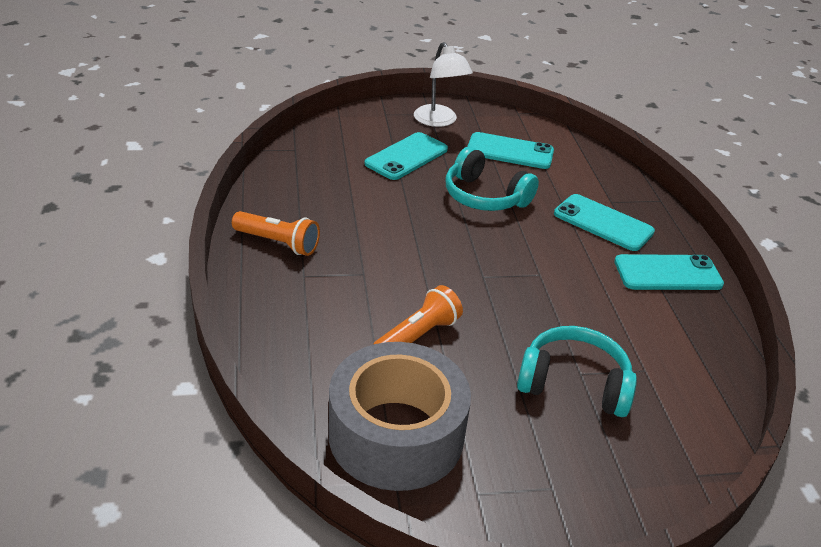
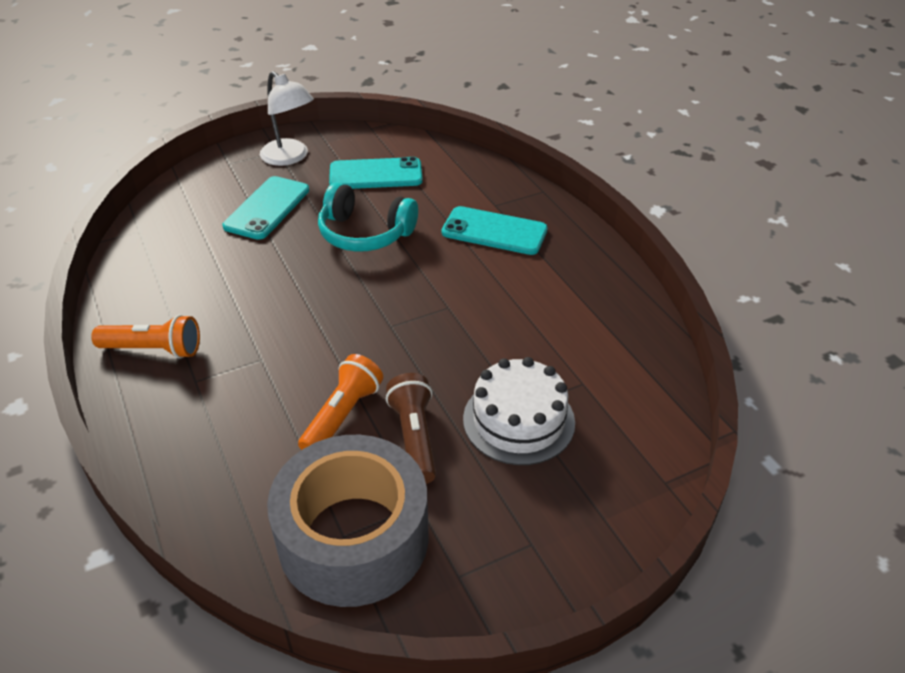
camera: 15 degrees left, 5 degrees up
turquoise headphones [517,326,637,417] -> white cake [463,357,575,465]
turquoise phone [614,254,724,290] -> none
none -> brown flashlight [386,373,436,484]

